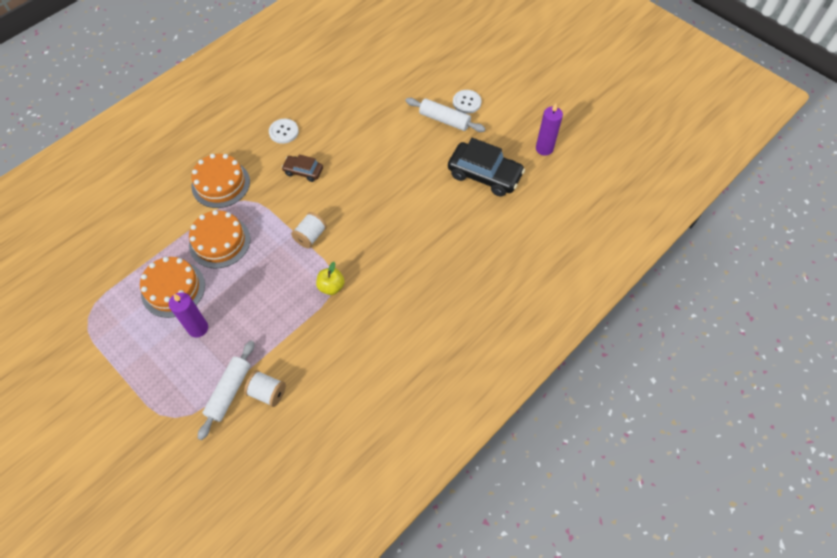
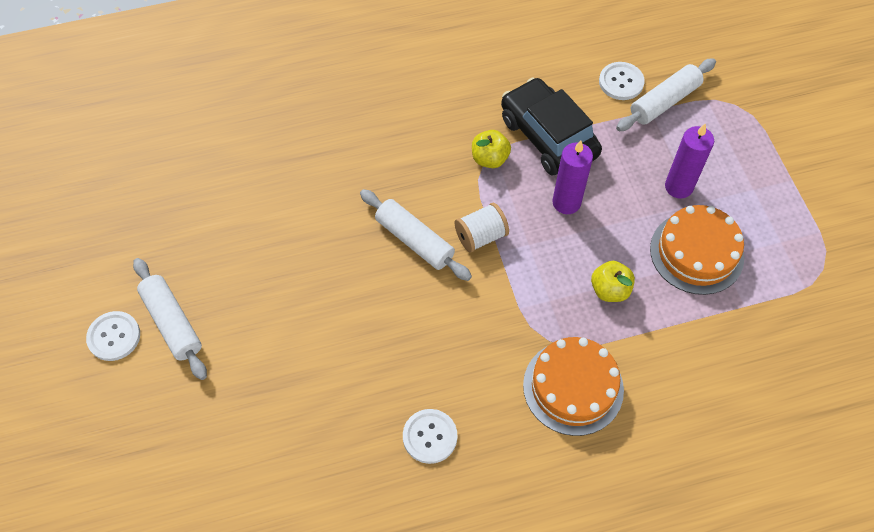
camera: 150 degrees left, 0 degrees up
orange cake [189,210,250,269] -> yellow apple [591,261,635,302]
white spool [244,370,286,407] -> white button [599,62,645,100]
brown car [282,154,323,182] -> none
black car [448,138,525,196] -> black car moved to [501,77,602,175]
purple candle [536,103,563,156] -> purple candle moved to [552,140,593,214]
none -> white rolling pin [360,189,472,281]

